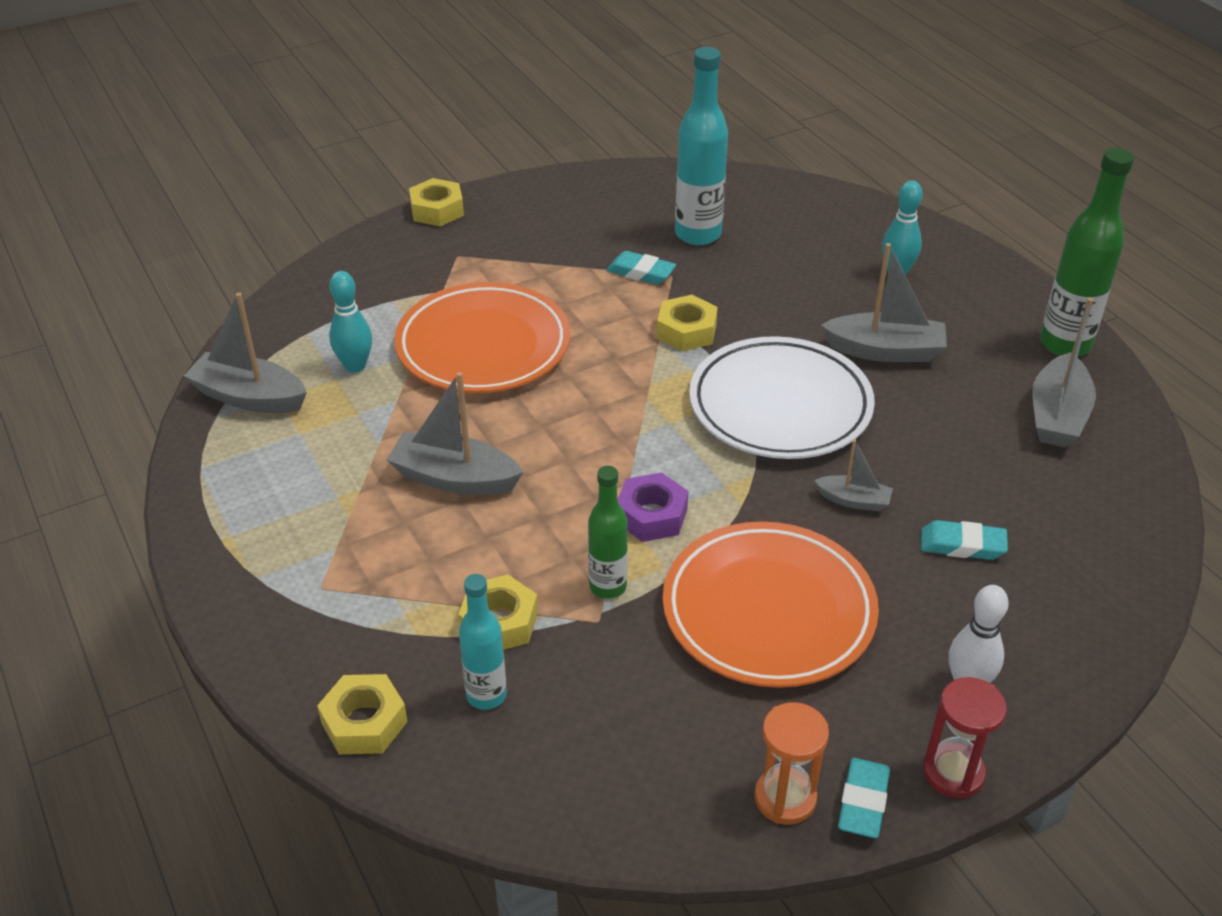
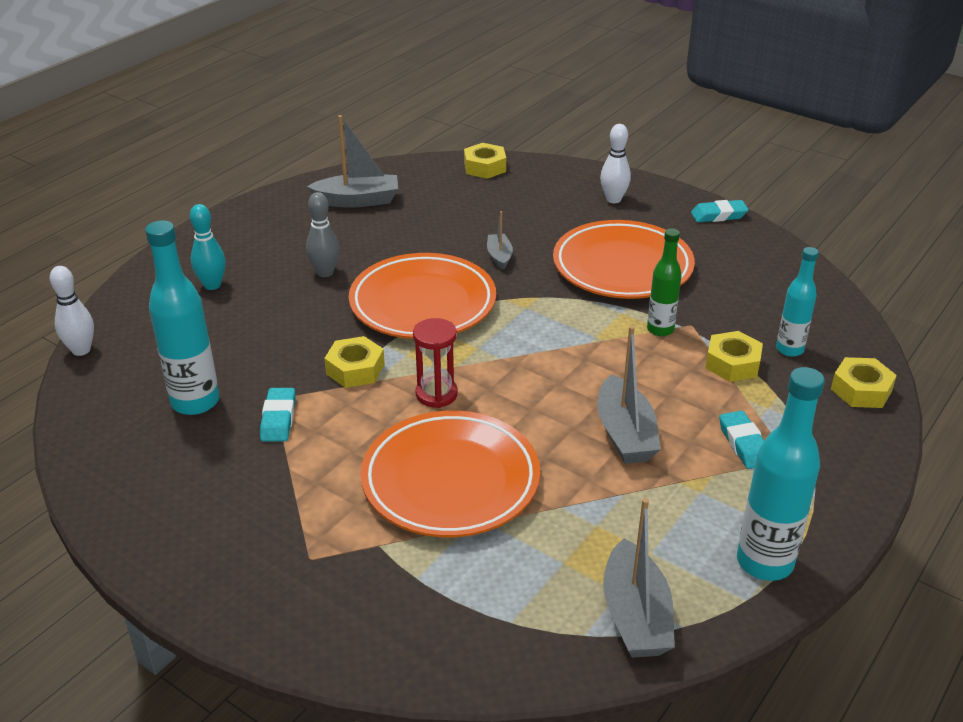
camera: 115 degrees left, 5 degrees down
turquoise bowling pin [329,271,372,373] -> none
yellow nut [409,178,464,227] -> yellow nut moved to [464,143,506,179]
purple nut [618,472,688,542] -> none
white plate [689,336,875,459] -> orange plate [349,253,496,339]
orange hourglass [754,702,829,825] -> none
grey boat [821,243,947,362] -> grey bowling pin [306,192,340,277]
turquoise eraser [921,520,1008,560] -> turquoise eraser moved to [719,411,764,469]
red hourglass [923,677,1007,799] -> red hourglass moved to [413,318,458,408]
green bottle [1040,148,1134,356] -> none
none -> white bowling pin [50,266,94,356]
none -> turquoise bottle [737,367,825,581]

